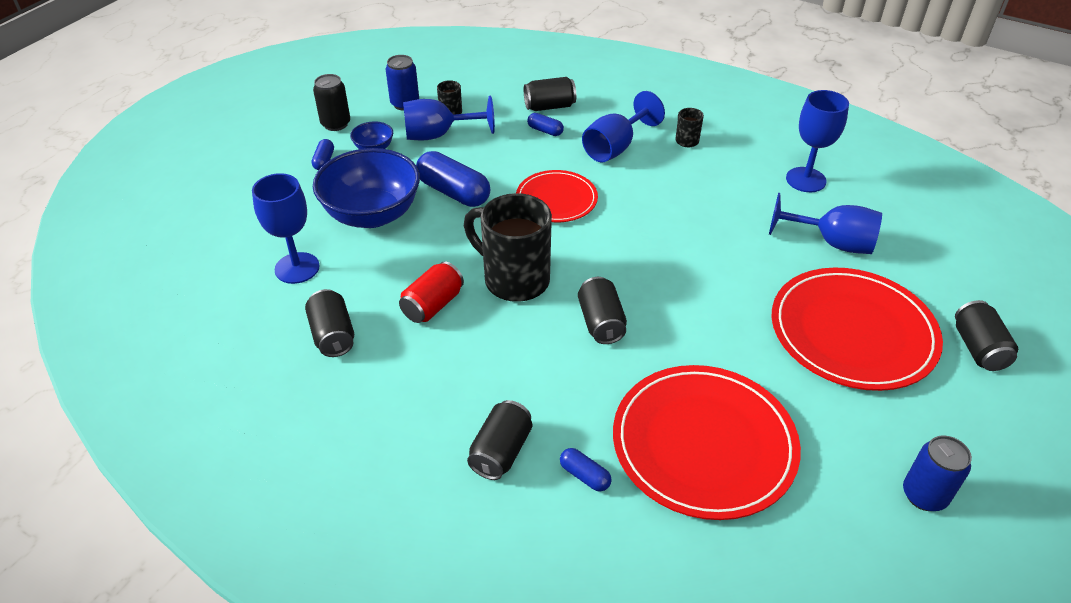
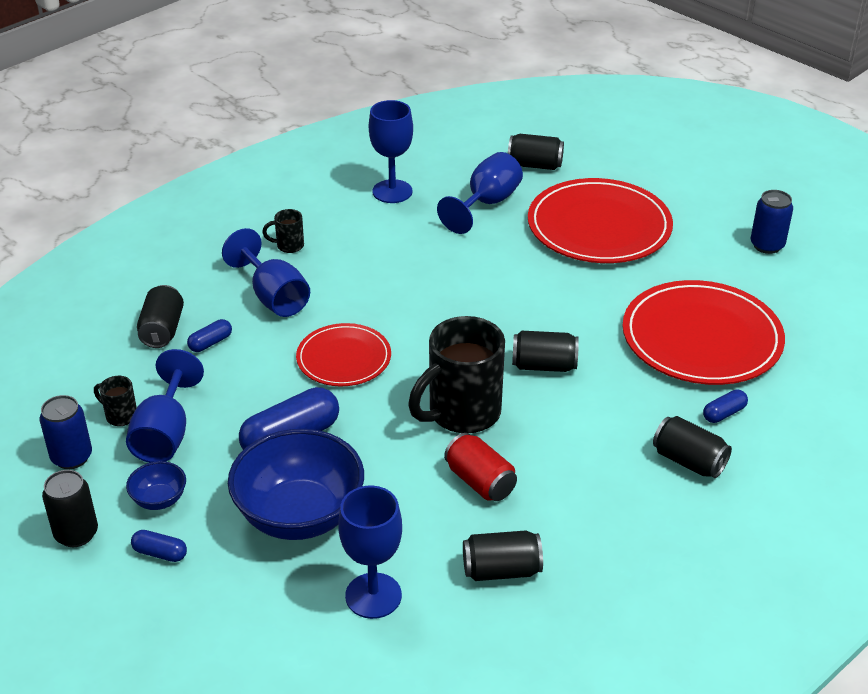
camera: 75 degrees left, 5 degrees down
black can [955,300,1018,371] -> black can moved to [508,134,564,170]

